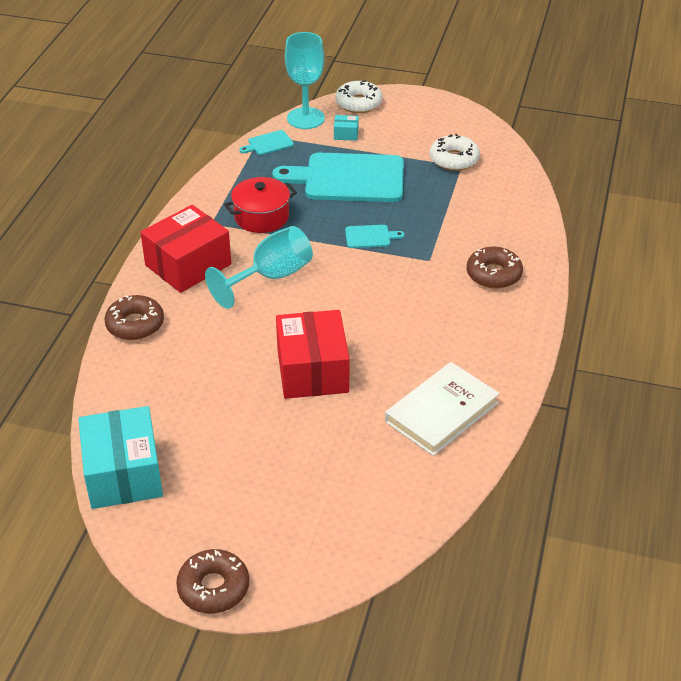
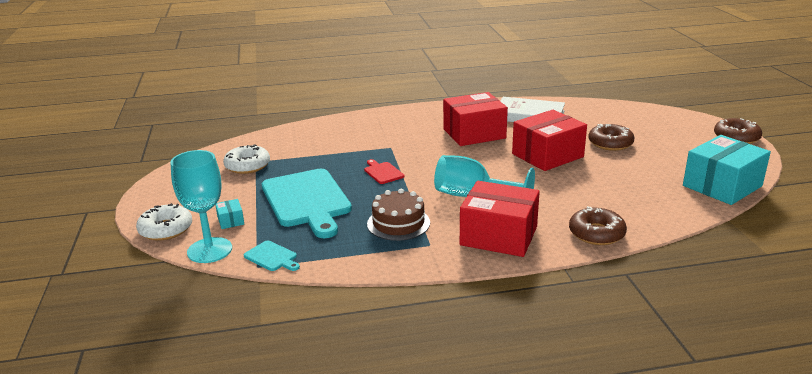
camera: 115 degrees left, 15 degrees down
red pot [224,177,297,233] -> brown cake [367,189,430,241]
turquoise cutting board [345,225,405,248] -> red cutting board [364,159,405,184]
brown donut [467,247,523,289] -> brown donut moved to [588,124,635,151]
none -> red box [443,92,508,146]

